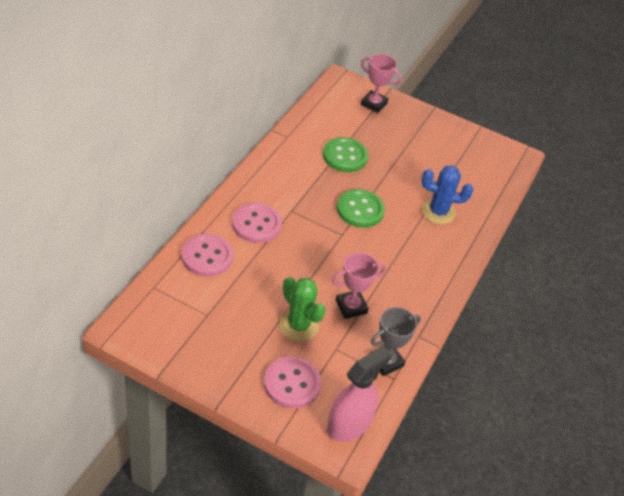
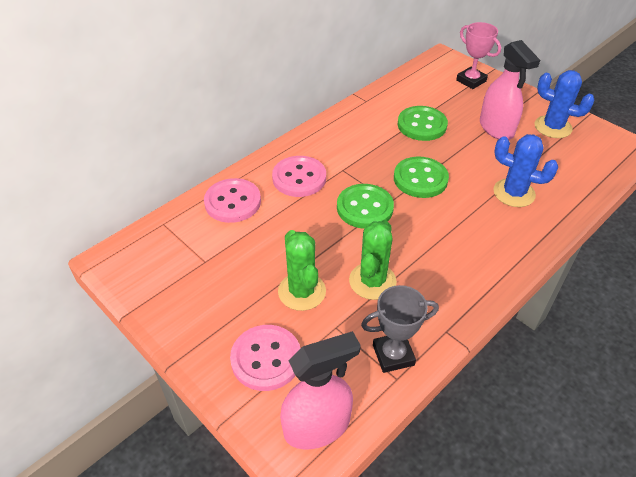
camera: 25 degrees right, 0 degrees up
pink trophy [332,252,386,319] -> green cactus [349,220,397,300]
none -> green button [337,184,394,229]
none -> pink spray bottle [480,40,540,140]
none -> blue cactus [534,70,595,138]

